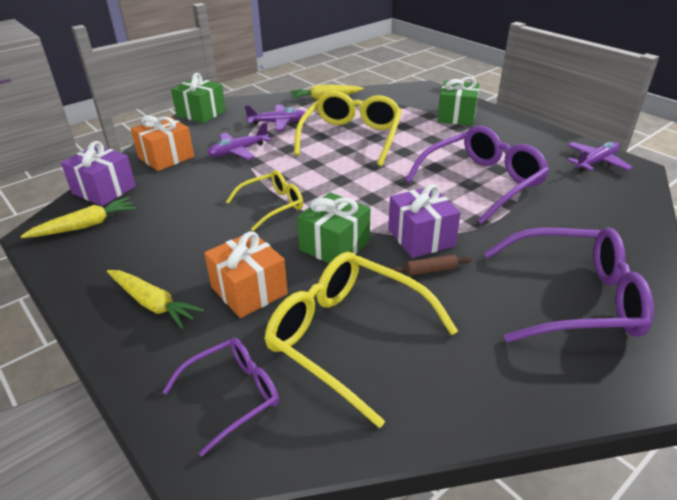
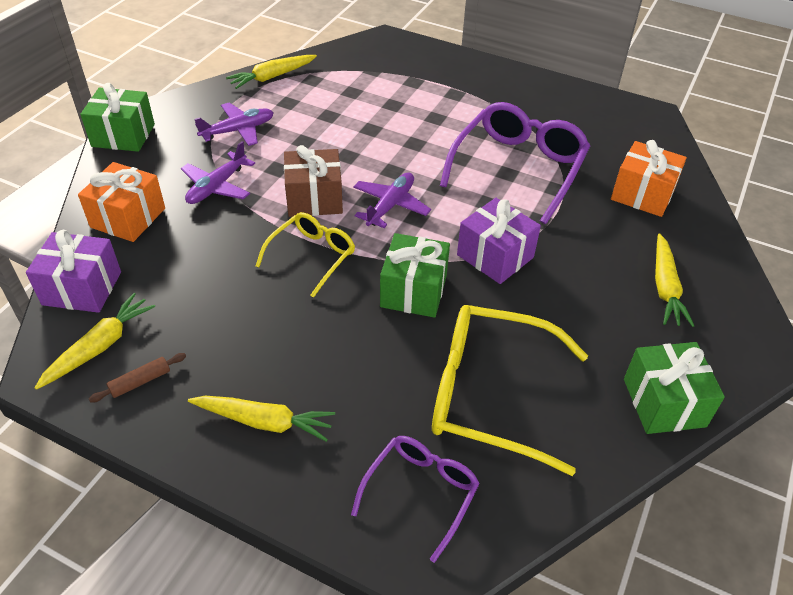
camera: 25 degrees left, 10 degrees up
orange gift [204,231,288,318] -> orange gift moved to [611,140,687,217]
yellow glasses [294,91,402,166] -> none
brown rolling pin [392,255,472,276] -> brown rolling pin moved to [89,353,186,403]
green gift [437,77,479,126] -> green gift moved to [624,342,725,434]
purple glasses [484,227,654,342] -> yellow carrot [655,233,694,327]
purple plane [567,142,633,171] -> purple plane moved to [353,172,431,228]
none -> brown gift [284,145,343,217]

